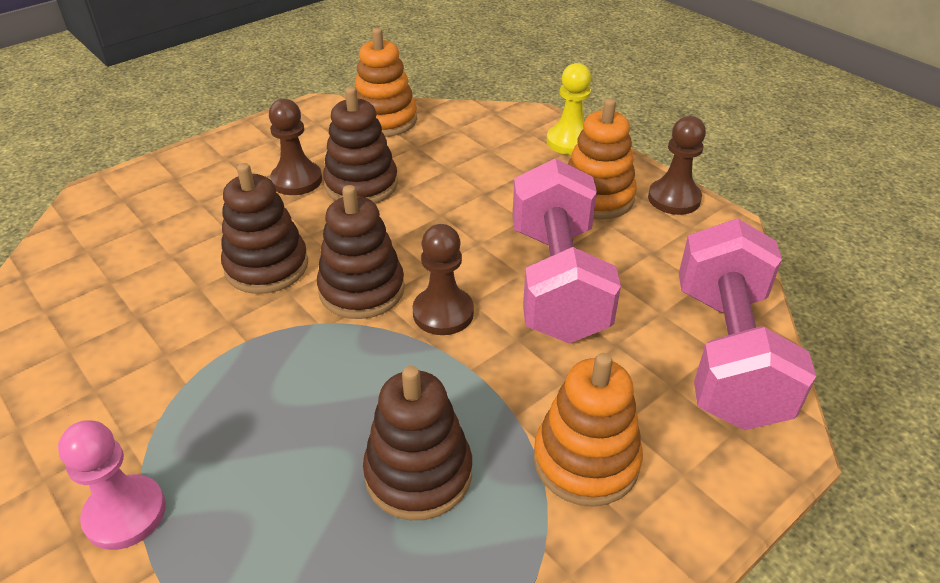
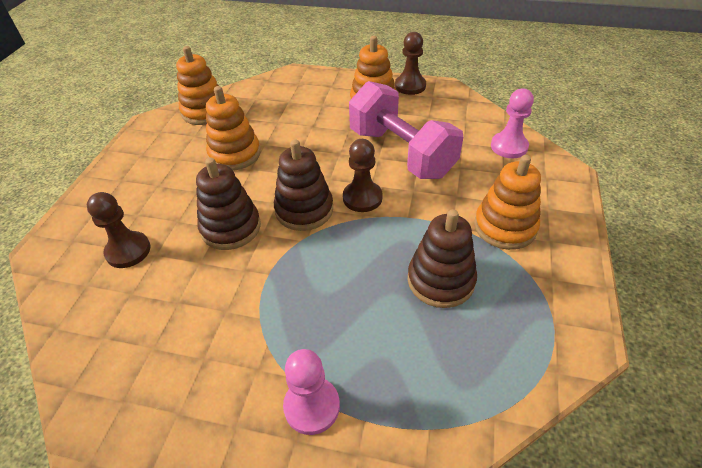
camera: 35 degrees left, 5 degrees up
brown pawn [269,99,322,195] -> brown pawn moved to [87,192,151,268]
brown stacking toy [323,87,398,203] -> orange stacking toy [206,86,261,171]
yellow pawn [547,63,591,155] -> none
pink dumbbell [679,218,816,430] -> pink pawn [491,88,534,158]

